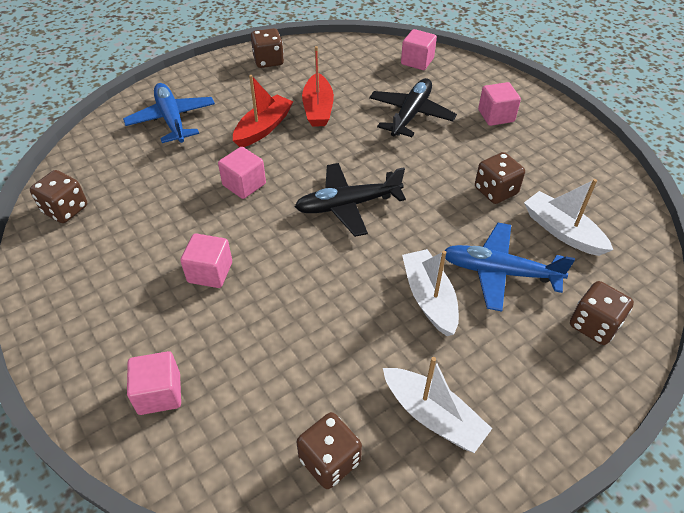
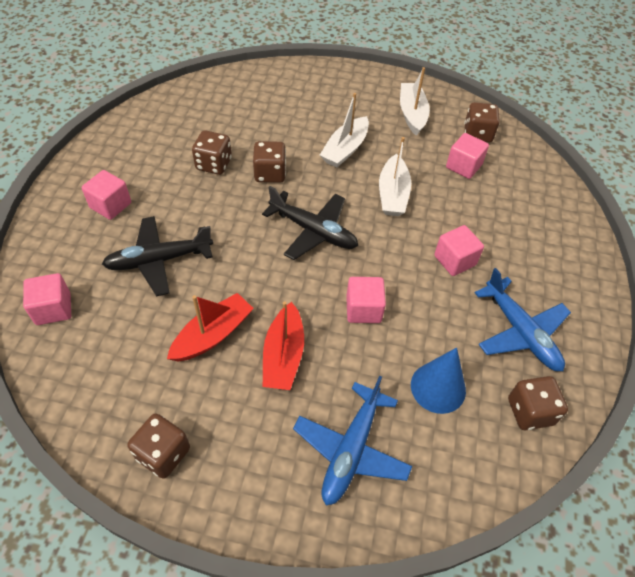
camera: 135 degrees left, 5 degrees up
pink cube [127,351,181,415] -> pink cube moved to [446,133,489,179]
red boat [233,75,293,147] -> red boat turned 75 degrees counterclockwise [263,301,304,390]
blue plane [444,223,575,312] -> blue plane moved to [475,268,571,371]
white boat [524,179,613,256] -> white boat moved to [379,137,411,216]
brown dice [570,281,634,345] -> brown dice moved to [253,141,286,183]
none -> blue cone [411,347,466,414]

